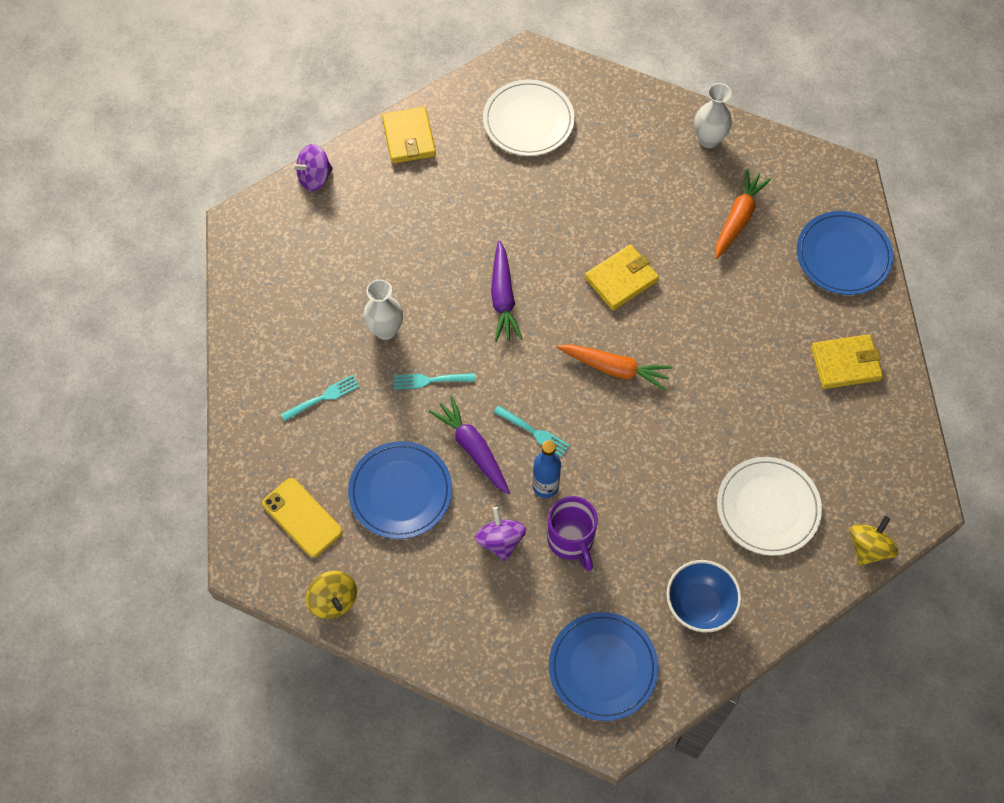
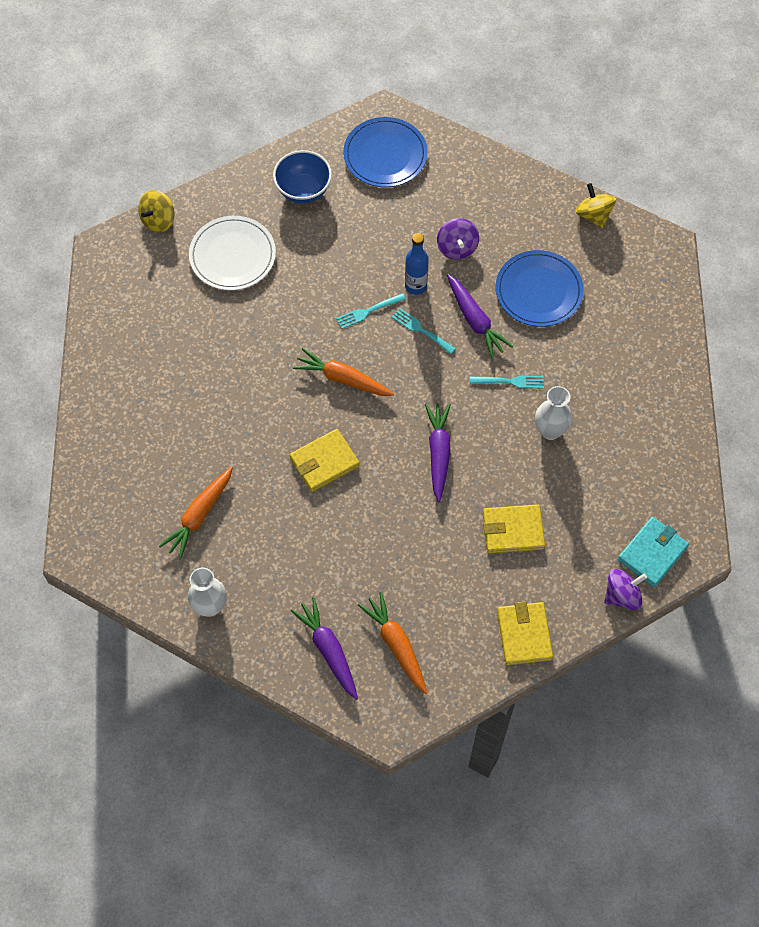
camera: 175 degrees left, 0 degrees up
yellow phone [262,478,343,558] -> none
turquoise fork [281,375,360,421] -> turquoise fork moved to [336,293,406,329]
white plate [483,79,575,156] -> orange carrot [358,592,427,694]
purple mug [547,496,598,571] -> none
blue plate [797,211,894,295] -> none
yellow wallet [811,334,883,389] -> yellow wallet moved to [483,504,545,554]
none -> purple carrot [290,597,358,700]
none -> turquoise wallet [618,517,689,587]

